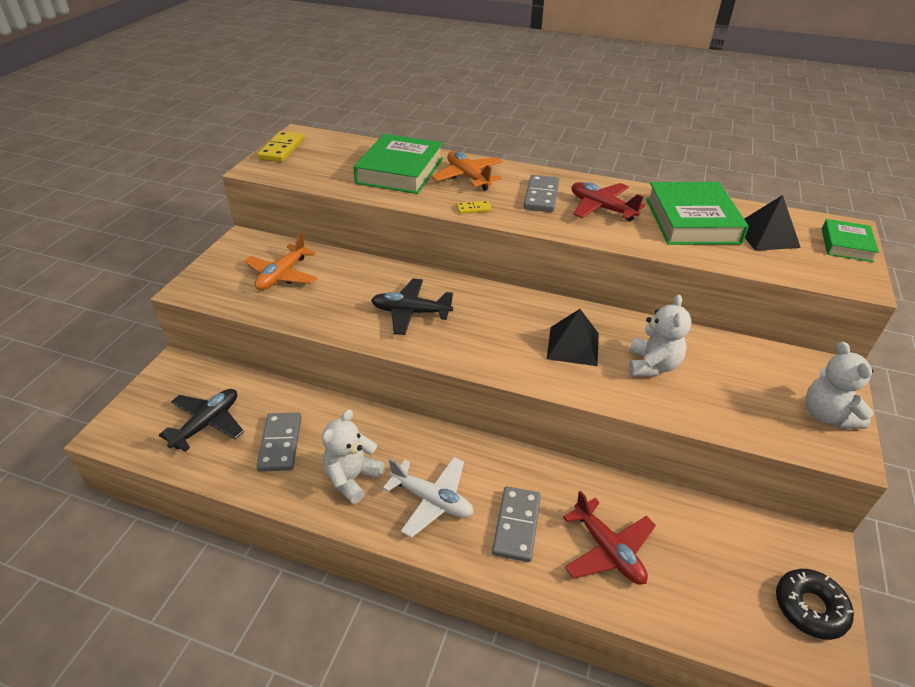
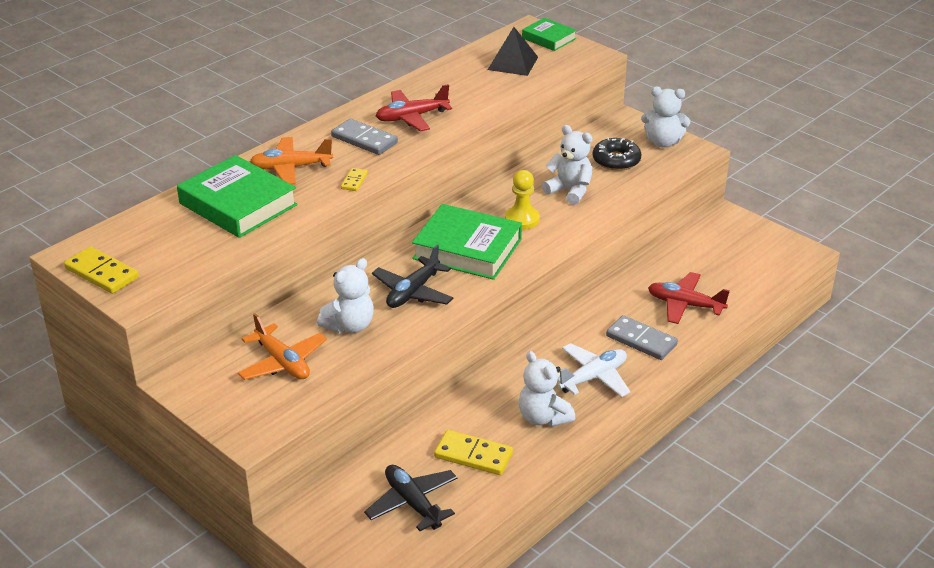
camera: 65 degrees left, 5 degrees down
grey domino [256,412,302,472] -> yellow domino [434,430,513,475]
black pyramid [547,309,599,366] -> yellow pawn [505,170,540,230]
red plane [563,490,656,585] -> red plane turned 150 degrees counterclockwise [648,272,730,324]
green book [646,182,749,245] -> green book moved to [412,204,522,280]
black donut [776,569,854,640] -> black donut moved to [593,138,641,171]
none -> white teddy bear [317,258,374,333]

